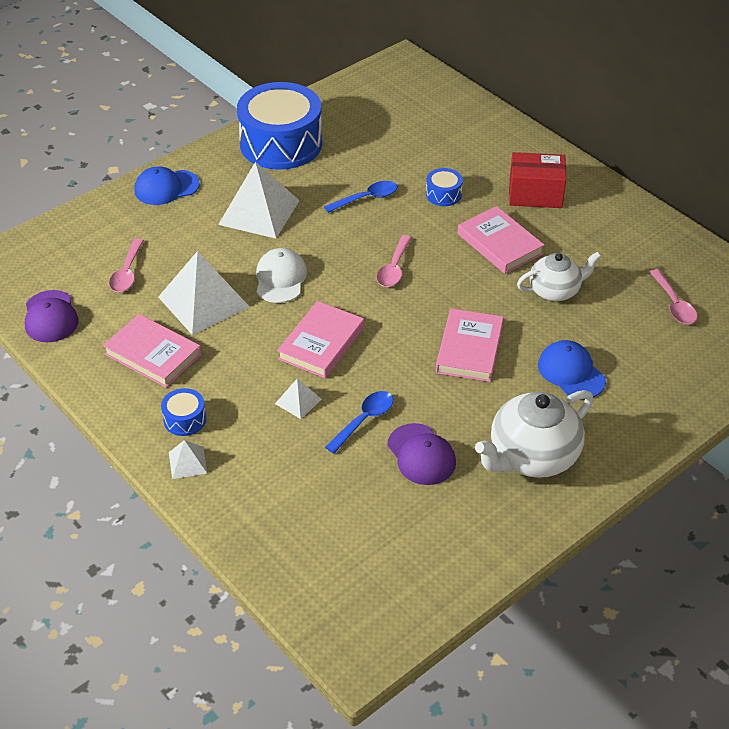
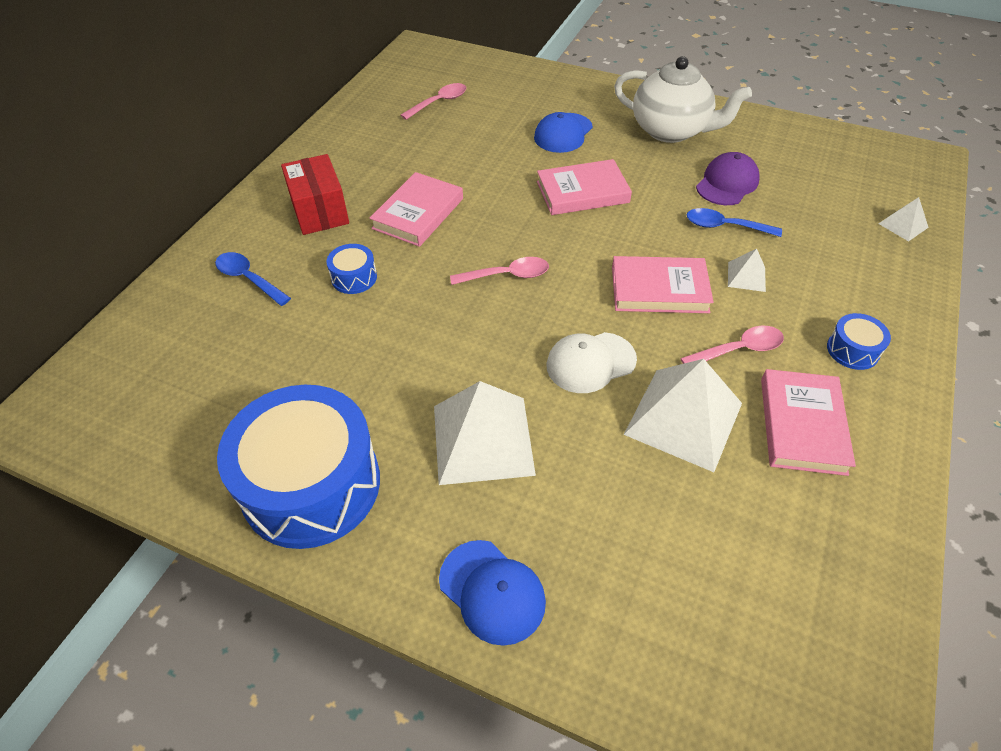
camera: 115 degrees left, 5 degrees up
purple cap [25,290,79,342] -> none
pink spoon [109,238,144,292] -> pink spoon moved to [680,326,784,364]
white pyramid [169,440,207,479] -> white pyramid moved to [878,197,929,242]
blue spoon [324,181,398,213] -> blue spoon moved to [215,252,291,306]
white teapot [517,252,601,301] -> none

